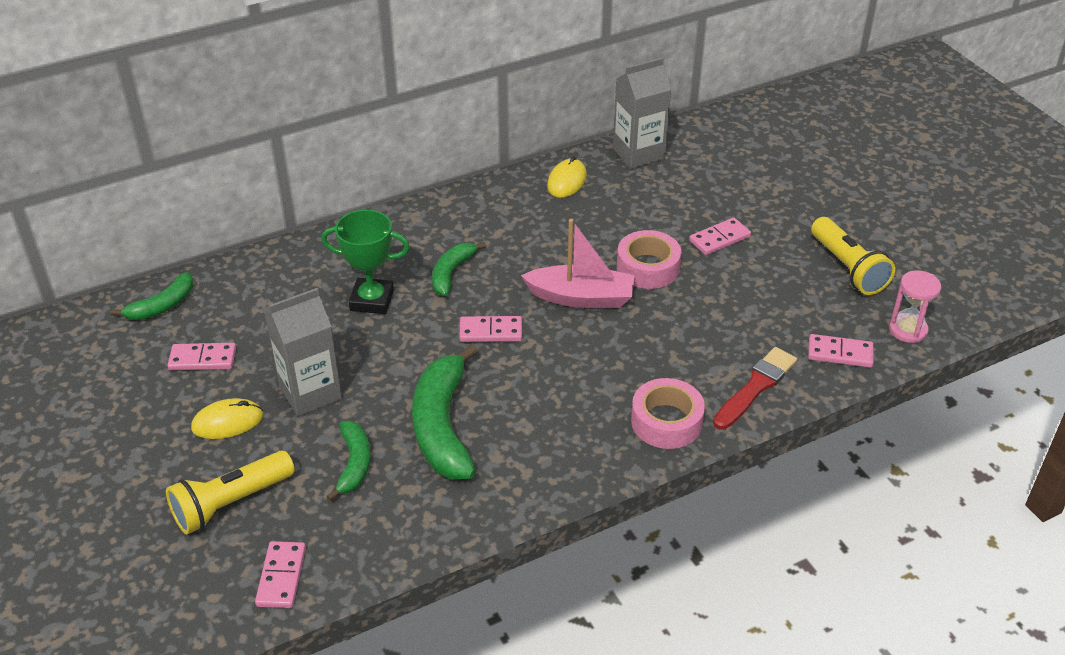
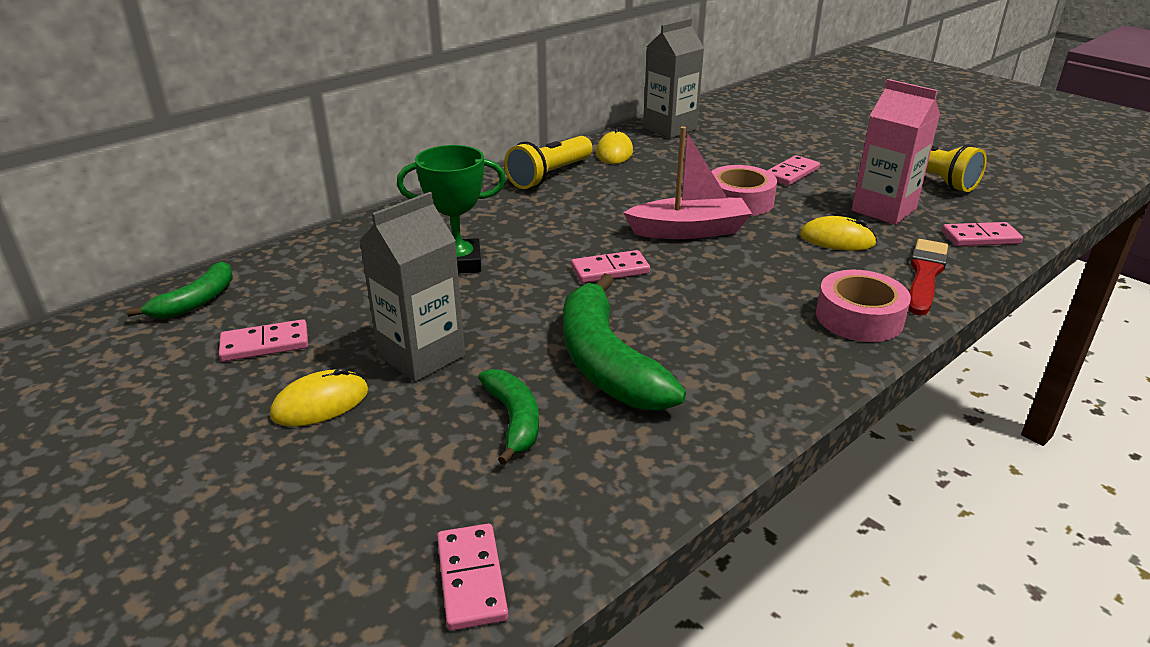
camera: 15 degrees left, 10 degrees down
yellow flashlight [166,451,295,534] -> yellow flashlight moved to [504,136,592,189]
green banana [432,242,486,296] -> none
pink hourglass [889,270,941,343] -> none
none -> yellow mouse [800,216,877,251]
none -> pink carton [852,79,940,225]

